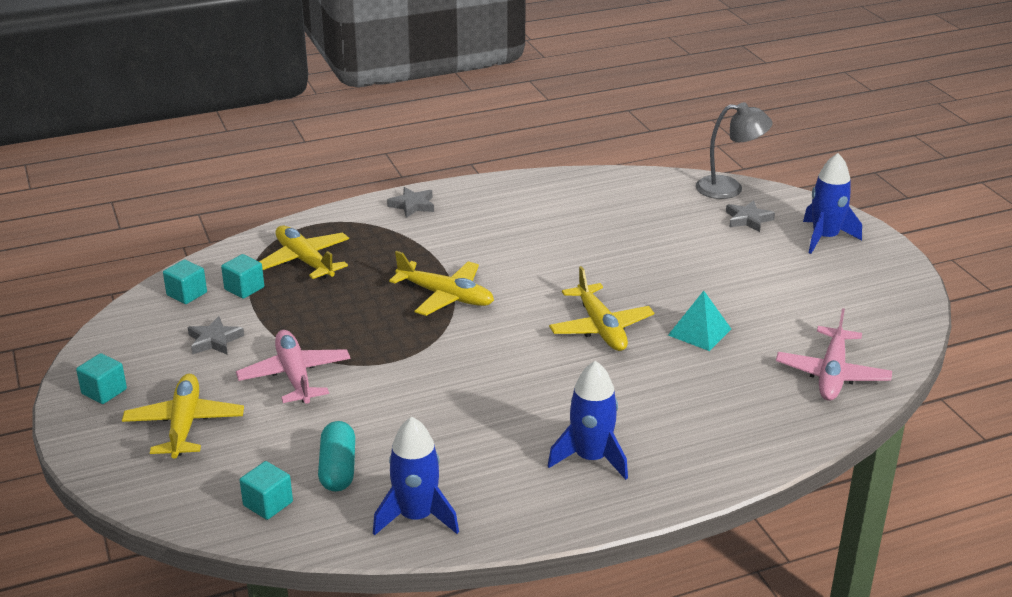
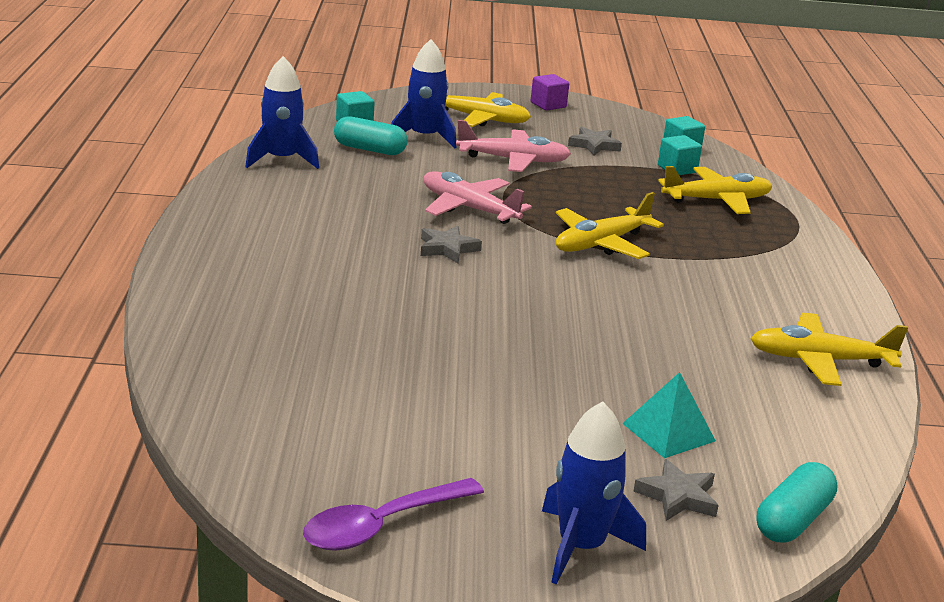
camera: 110 degrees right, 5 degrees down
turquoise cube [76,353,127,404] -> purple cube [531,74,569,111]
grey star [387,187,434,218] -> grey star moved to [421,225,482,264]
blue rocket [548,361,628,480] -> blue rocket moved to [391,39,456,149]
yellow plane [549,266,654,351] -> yellow plane moved to [750,313,908,386]
turquoise pyramid [668,291,731,351] -> turquoise pyramid moved to [622,372,716,458]
grey lamp [696,102,772,199] -> turquoise capsule [757,462,838,542]
pink plane [776,308,892,401] -> pink plane moved to [424,171,532,224]
none -> purple spoon [303,478,484,551]

